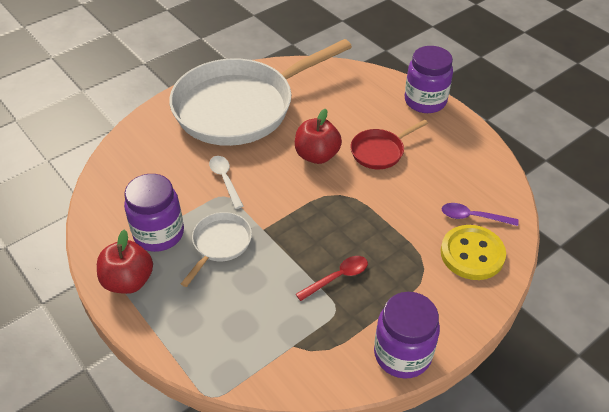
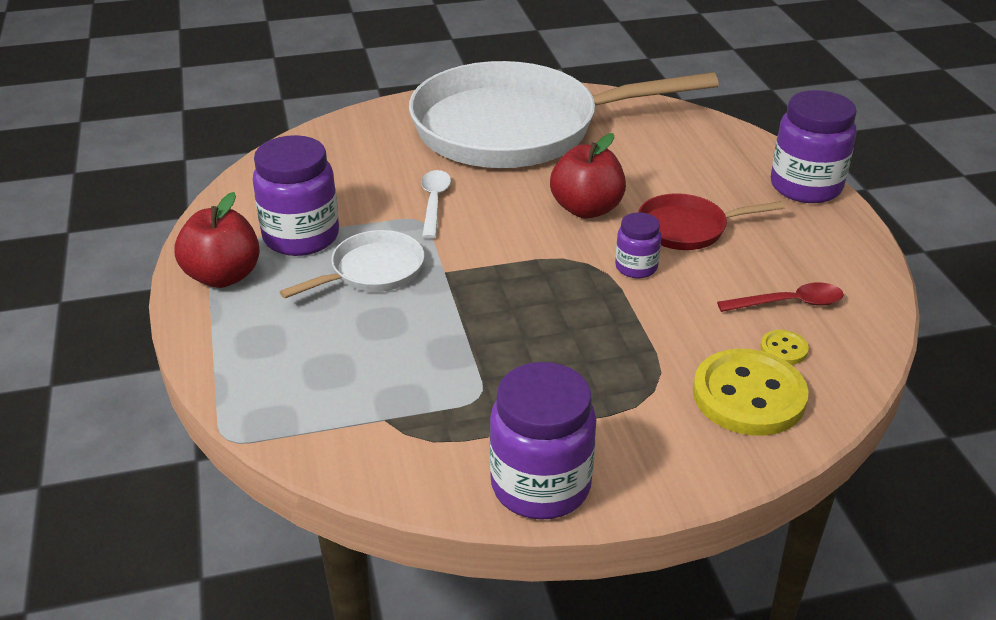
camera: 25 degrees right, 10 degrees down
red spoon [296,256,368,301] -> red spoon moved to [717,283,844,312]
purple spoon [442,203,519,226] -> yellow button [760,330,809,365]
none -> purple jar [615,212,662,278]

